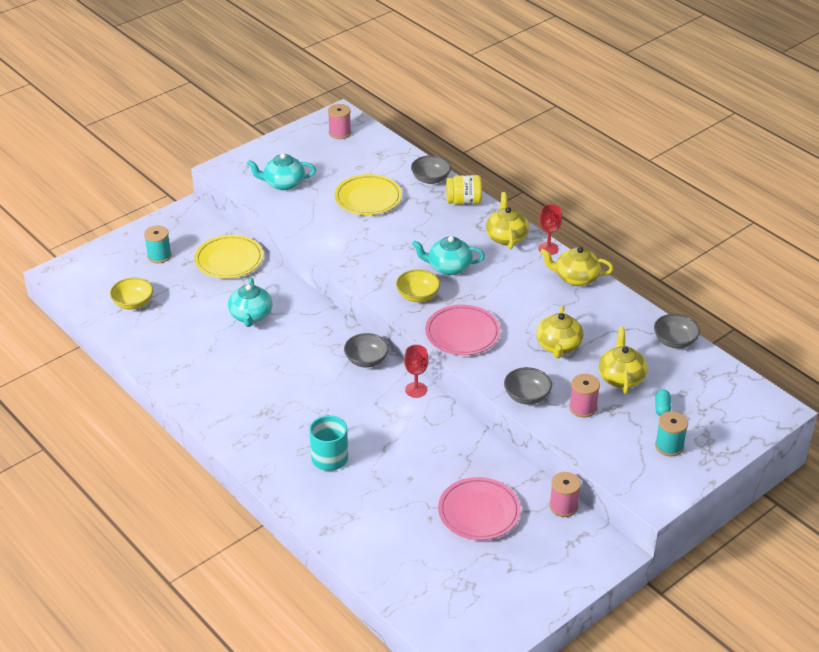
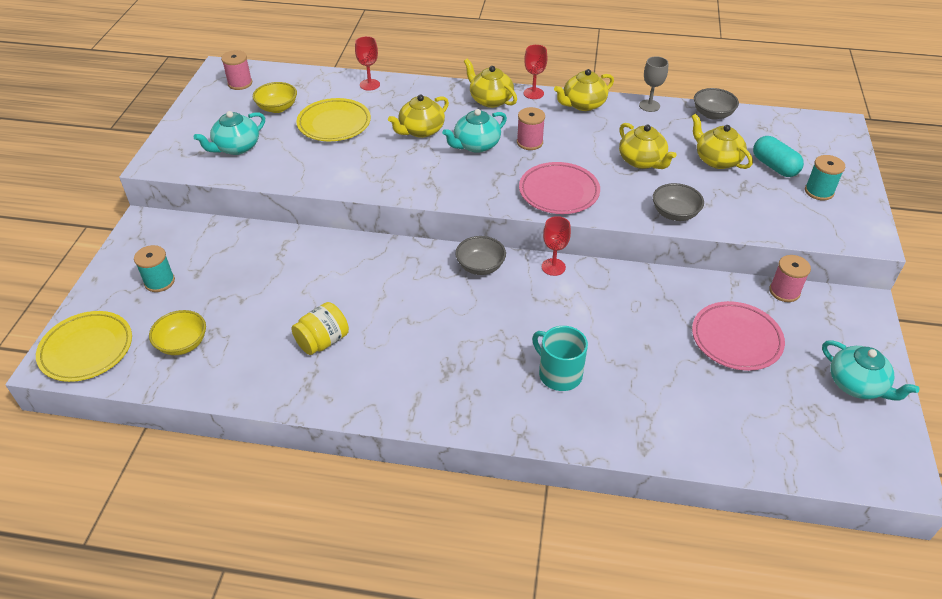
camera: 40 degrees left, 5 degrees up
yellow plate [195,235,263,279] -> yellow plate moved to [36,311,132,382]
turquoise teapot [228,278,272,327] -> turquoise teapot moved to [822,340,919,401]
yellow bowl [396,269,440,302] -> yellow bowl moved to [253,82,297,113]
grey bowl [411,155,451,184] -> red goblet [355,36,380,91]
yellow jar [446,175,482,205] -> yellow jar moved to [291,302,349,355]
pink spool [569,374,600,417] -> pink spool moved to [517,107,545,150]
turquoise capsule [655,389,671,416] -> turquoise capsule [753,136,804,177], size x1.73
none -> yellow teapot [388,95,449,138]
none -> grey goblet [639,56,668,112]

